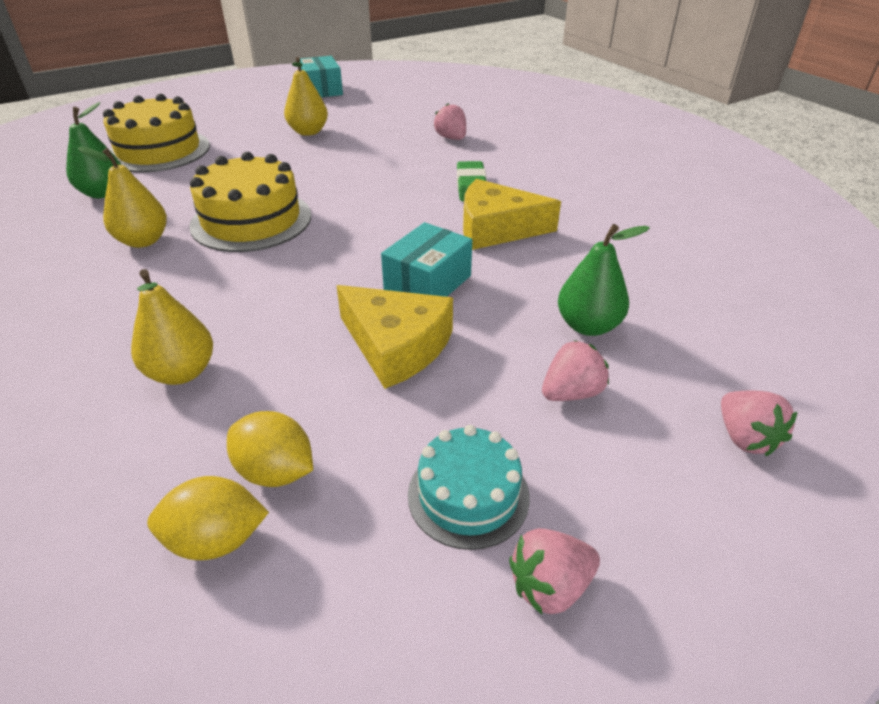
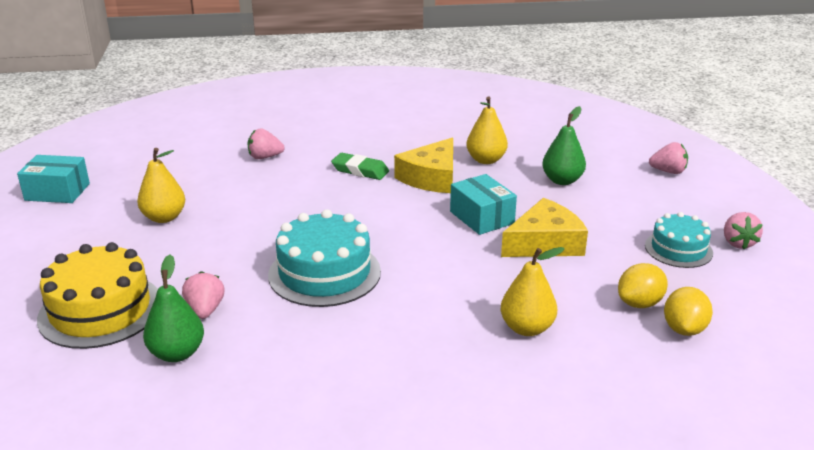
camera: 65 degrees left, 10 degrees down
yellow pear [78,147,167,248] -> yellow pear moved to [466,97,508,164]
yellow cake [189,152,311,252] -> turquoise cake [268,209,381,307]
pink strawberry [542,340,609,401] -> pink strawberry moved to [182,271,225,319]

